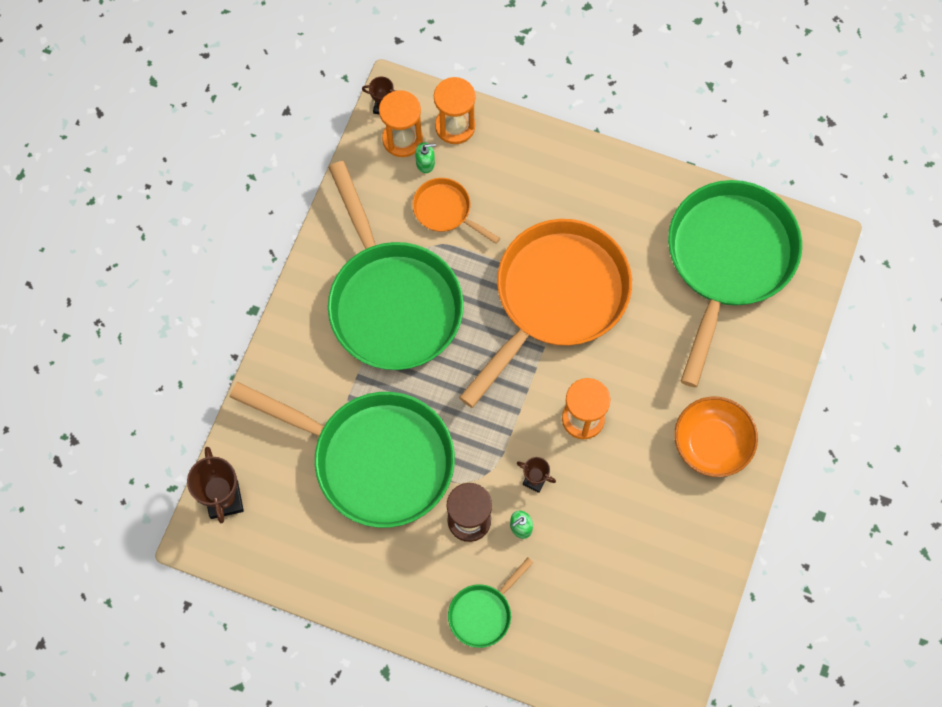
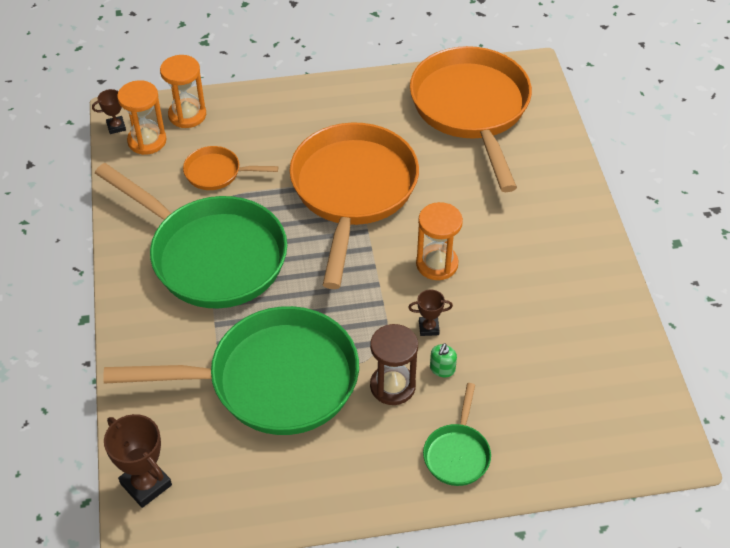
camera: 30 degrees left, 20 degrees down
green soap dispenser [415,142,436,173] -> none
green pan [668,180,802,387] -> orange pan [410,46,532,192]
orange bowl [674,397,758,477] -> none

